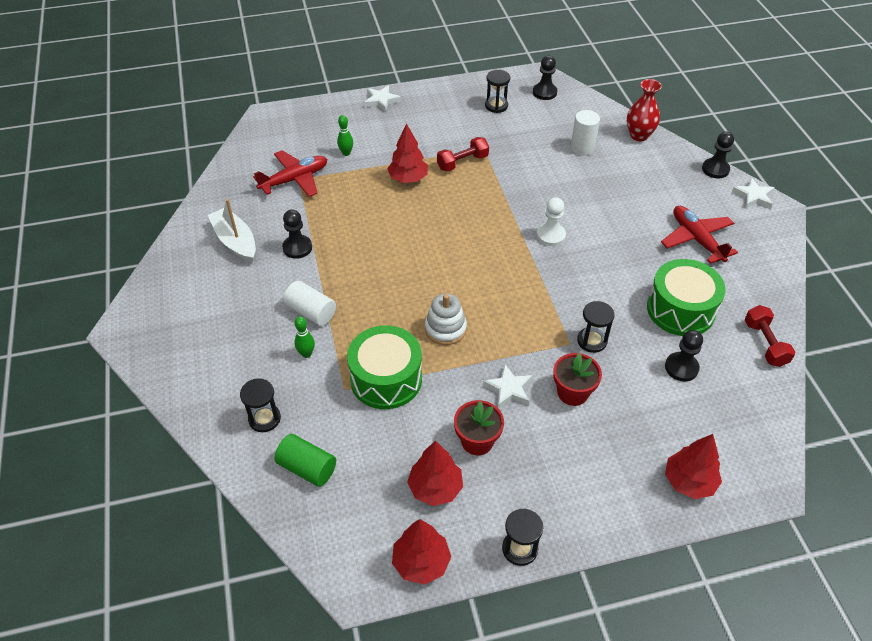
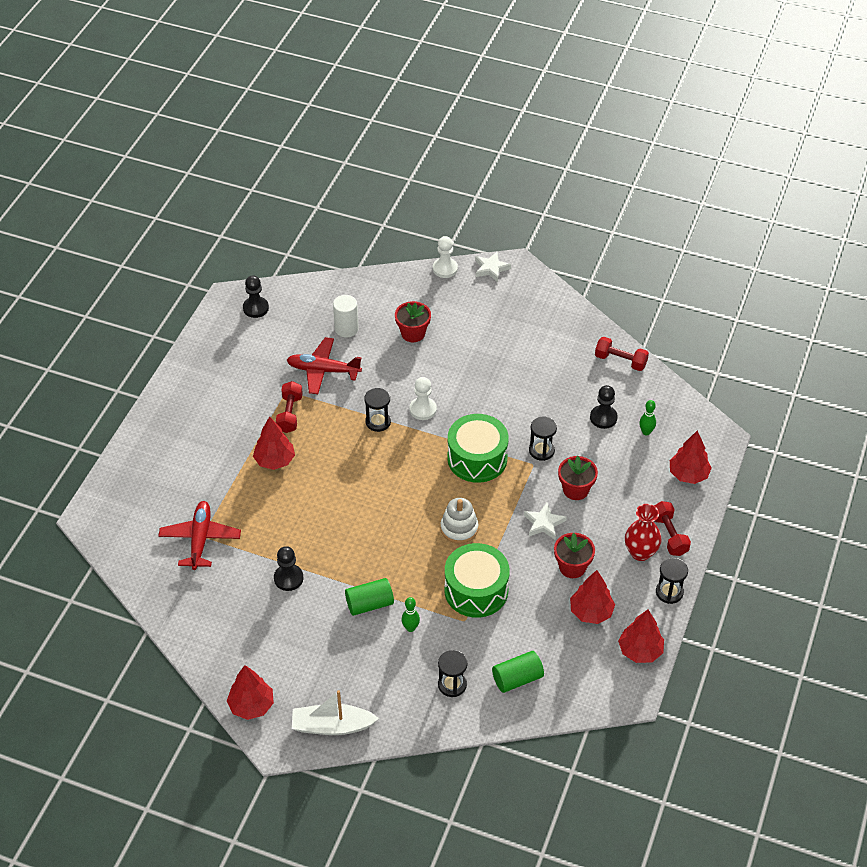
camera: 55 degrees left, 0 degrees up
white boat [208,199,256,263] -> white boat moved to [292,690,379,735]
white cylinder [283,281,336,326] -> green cylinder [345,578,394,616]
green bowling pin [337,115,353,156] -> green bowling pin moved to [639,400,656,435]
white star [364,85,401,112] -> none
black hourglass [485,70,510,113] -> black hourglass moved to [364,388,391,432]
red vase [627,79,662,141] -> red vase moved to [625,504,662,561]
green drum [647,259,726,336] -> green drum moved to [447,414,508,483]
red plane [661,206,738,264] -> red plane moved to [287,337,362,394]
black pawn [702,132,734,178] -> white pawn [433,236,458,278]
none -> red tree [227,665,274,720]
none -> red flower pot [395,301,431,342]
none -> red dumbbell [654,501,691,556]

